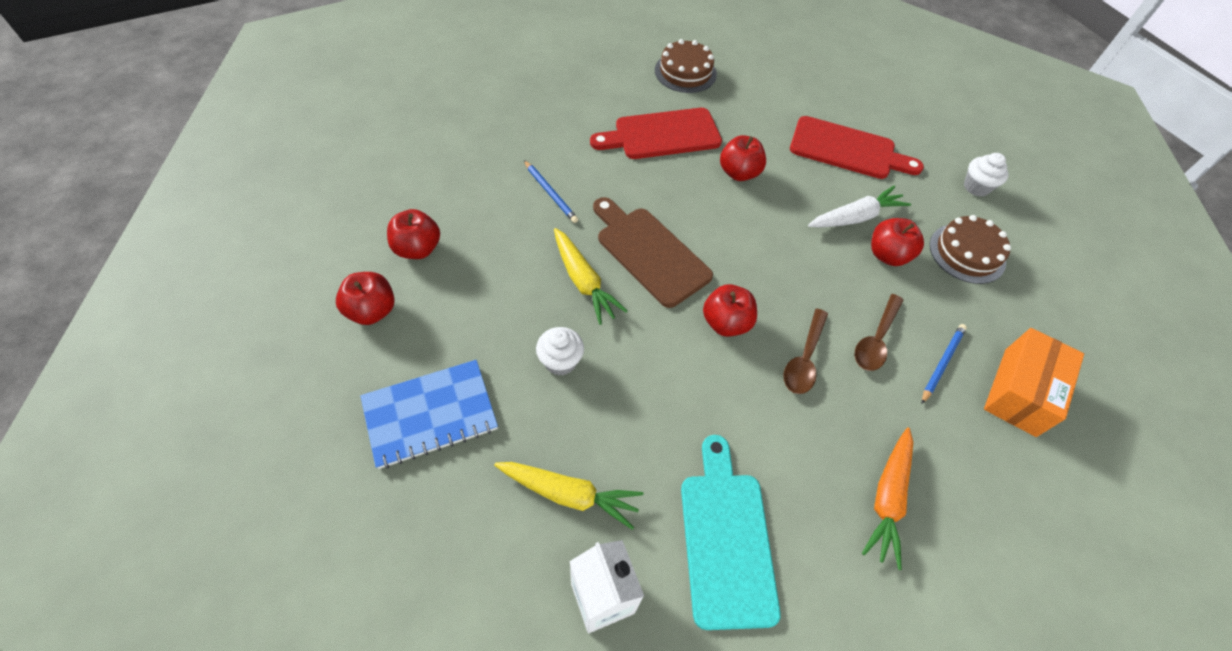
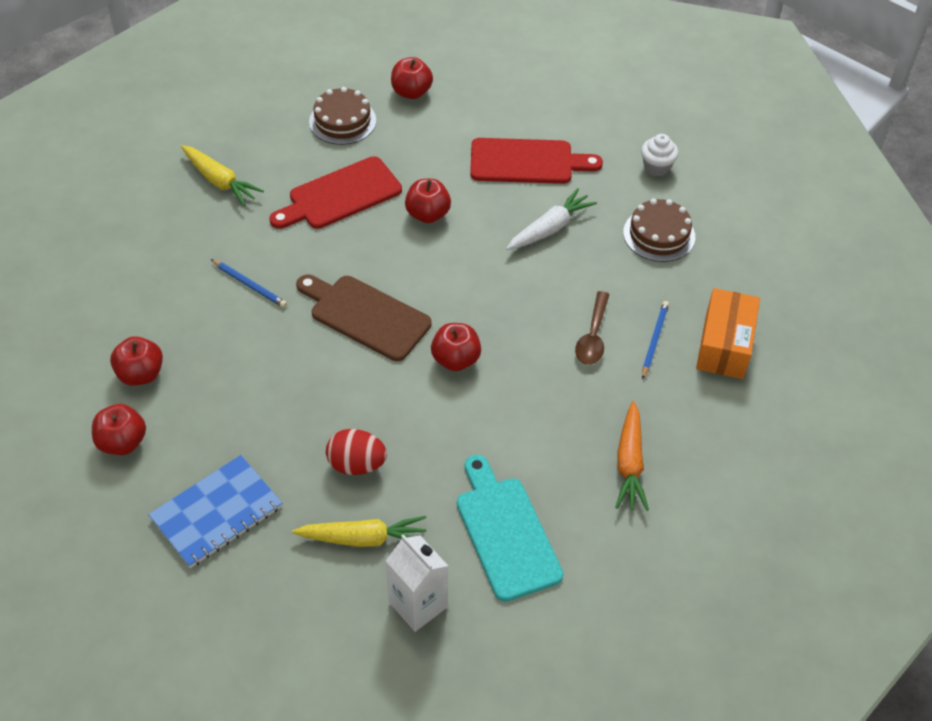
camera: 15 degrees left, 5 degrees down
white cupcake [536,327,584,376] -> none
yellow carrot [554,228,628,325] -> yellow carrot moved to [181,145,264,206]
brown spoon [783,309,828,394] -> none
red apple [871,218,924,266] -> red apple moved to [391,57,433,99]
none -> red egg [326,429,387,475]

